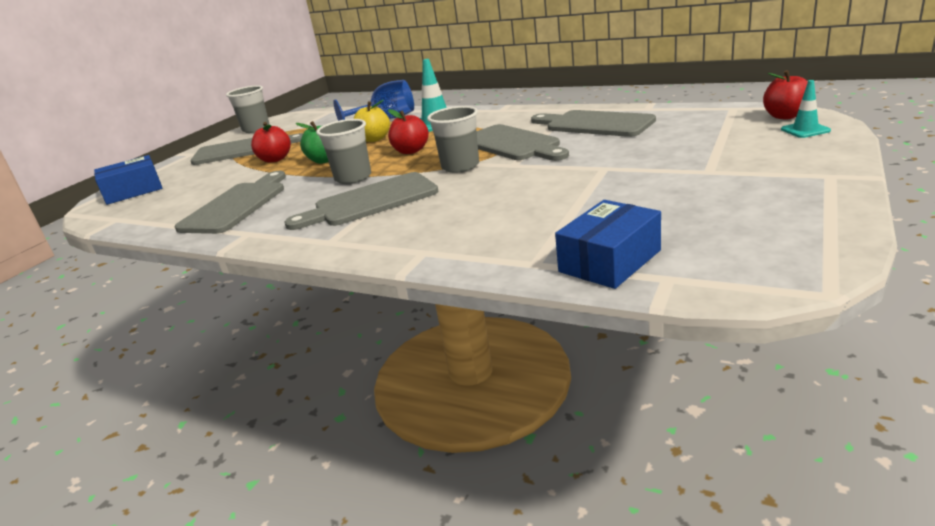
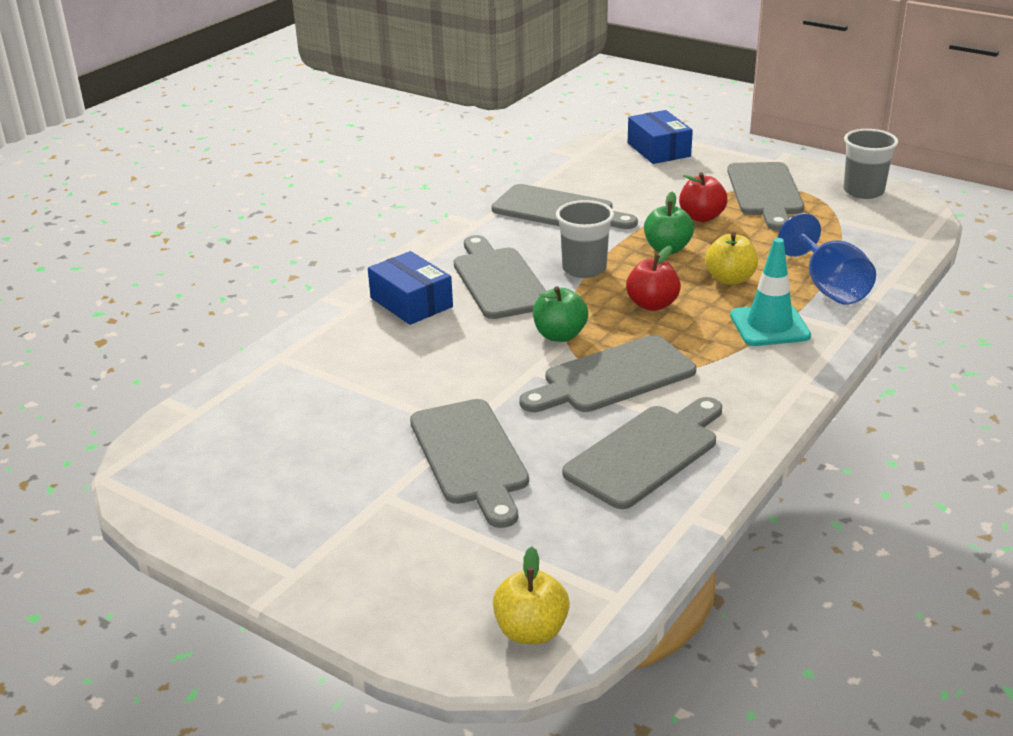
camera: 95 degrees right, 5 degrees up
grey cup [427,106,479,173] -> green apple [533,286,588,342]
blue box [555,200,661,289] -> blue box moved to [368,251,453,325]
red apple [763,70,808,119] -> yellow apple [493,547,570,644]
turquoise traffic cone [781,80,831,138] -> none
none -> grey cutting board [410,399,529,528]

